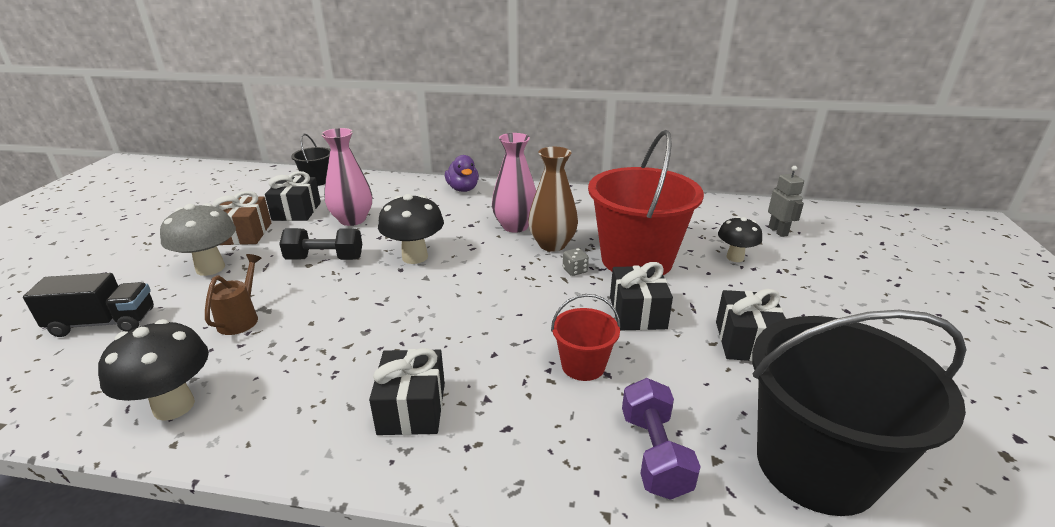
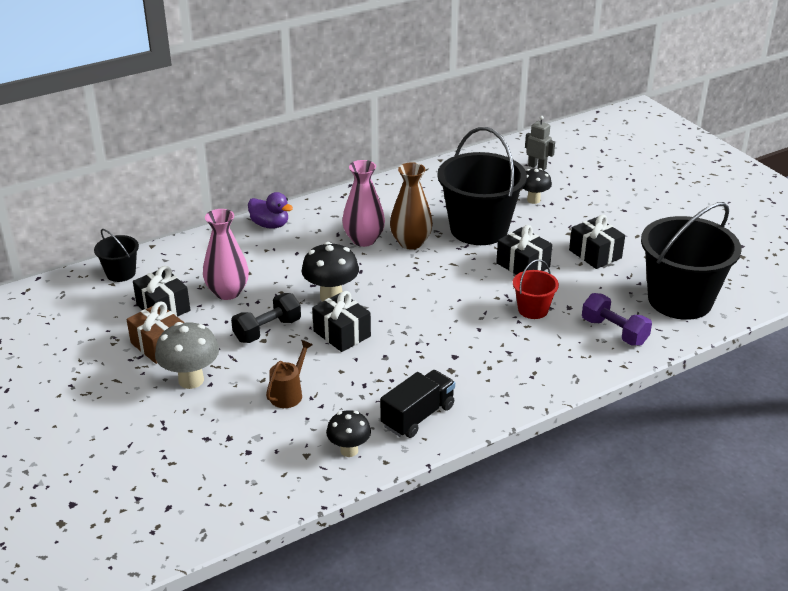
camera: 40 degrees left, 5 degrees up
black truck [23,273,154,337] -> black truck moved to [380,370,455,438]
black mushroom [98,319,209,421] -> black mushroom [326,410,371,457], size x0.66
brown watering can [205,254,262,335] -> brown watering can turned 60 degrees clockwise [266,340,313,408]
black gift [369,348,445,435] -> black gift moved to [312,291,371,352]
grey dice [563,248,589,276] -> none
red bucket [588,130,704,275] -> black bucket [437,127,527,245]

